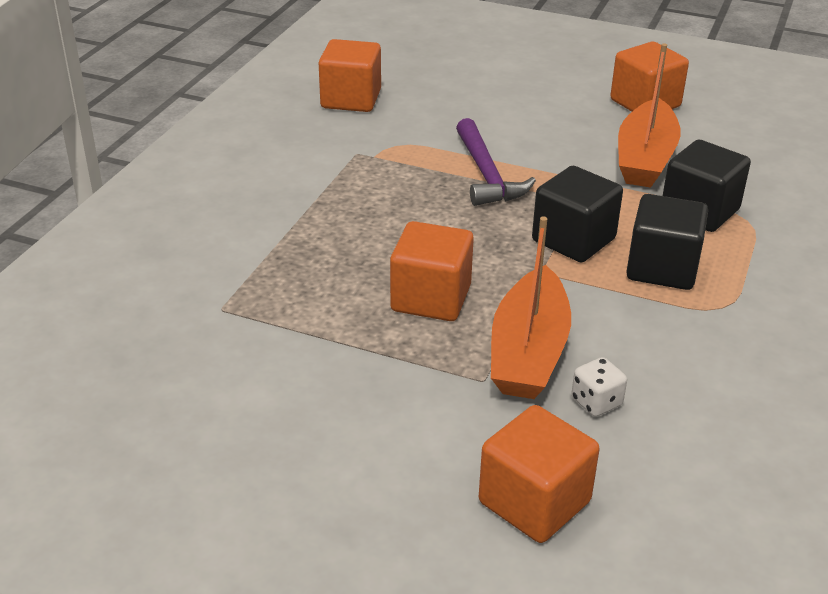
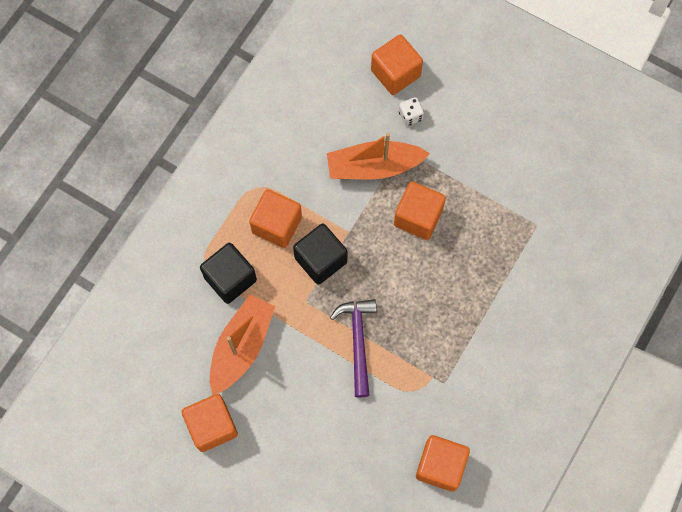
camera: 170 degrees left, 35 degrees up
orange boat [491,216,571,399] -> orange boat turned 120 degrees counterclockwise [327,133,430,180]
white dice [571,357,627,417] -> white dice moved to [399,97,424,126]
black cube [626,194,708,290] -> orange cube [249,189,302,248]

